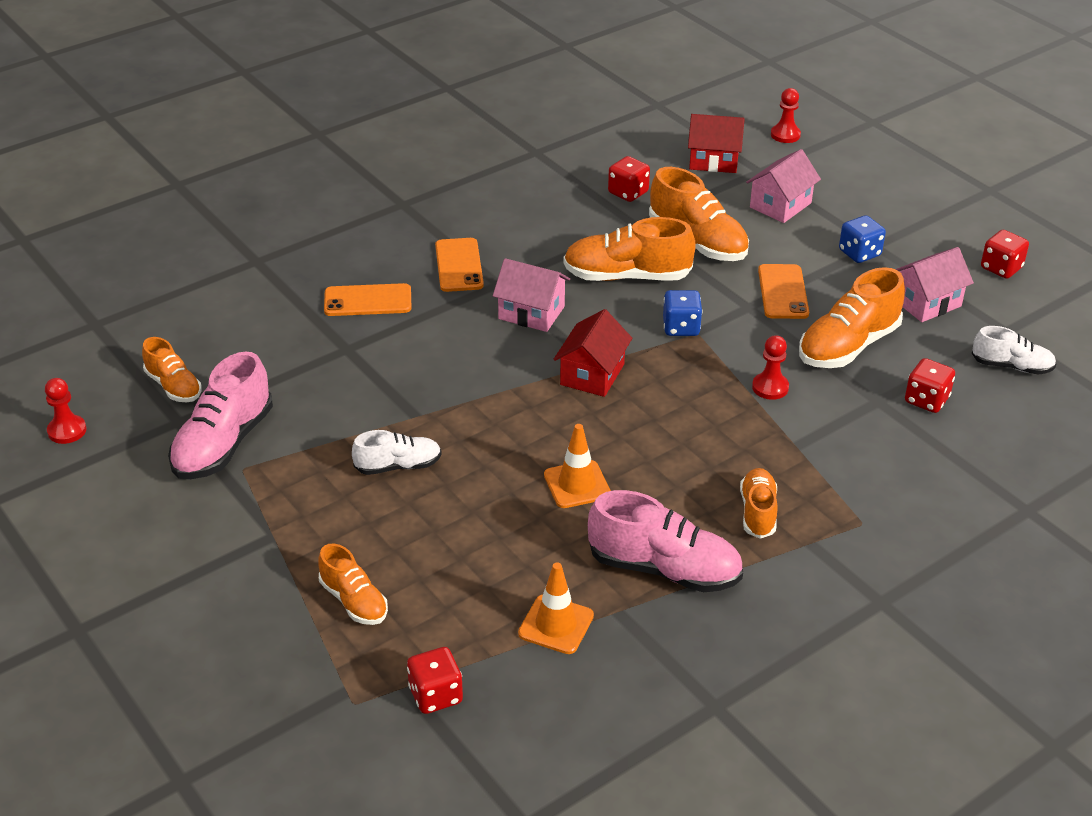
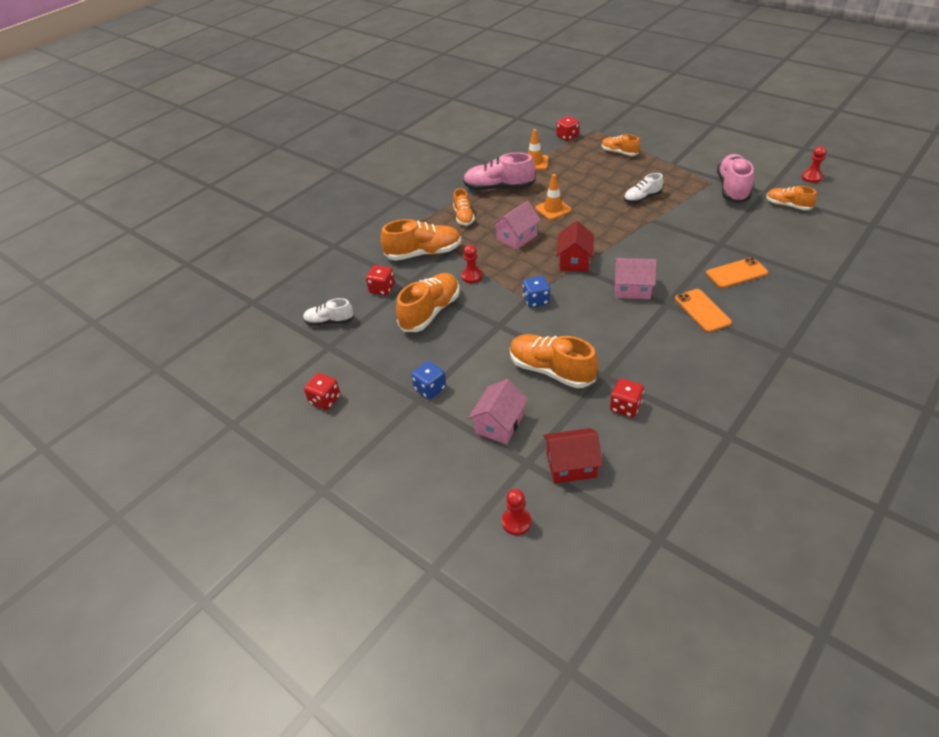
camera: 170 degrees right, 5 degrees up
orange shoe [563,217,696,281] -> orange shoe moved to [380,219,461,261]
orange phone [758,264,809,319] -> none
pink house [895,247,974,322] -> pink house moved to [492,201,541,250]

